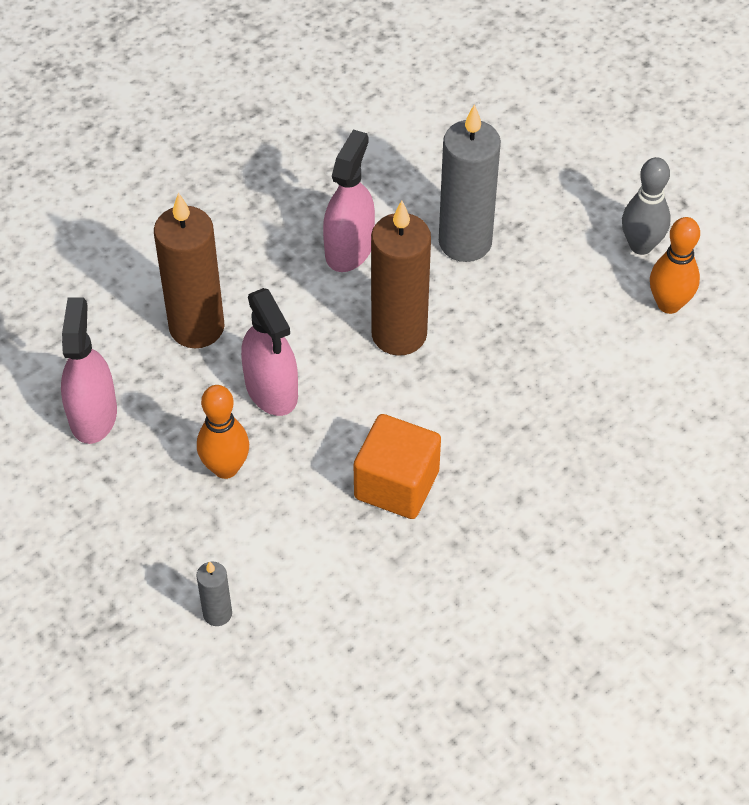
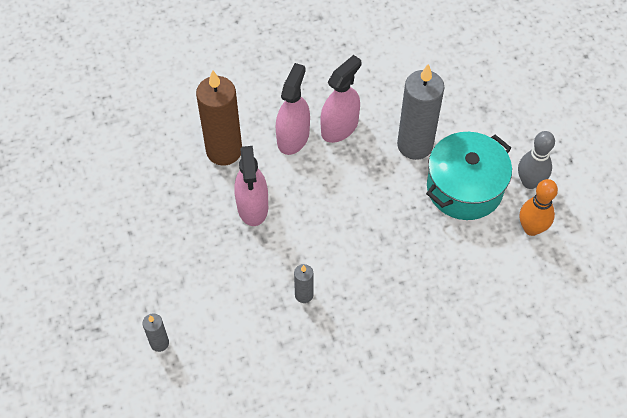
camera: 20 degrees right, 5 degrees up
pink spray bottle [61,297,117,444] -> pink spray bottle moved to [276,63,310,155]
orange bowling pin [197,385,249,479] -> none
orange cube [354,414,441,519] -> grey candle [294,264,313,303]
brown candle [371,200,431,356] -> none
none -> turquoise pot [426,132,512,220]

